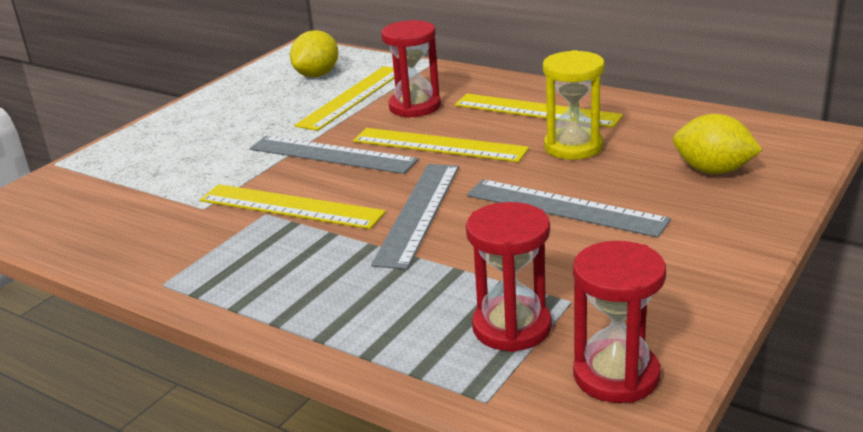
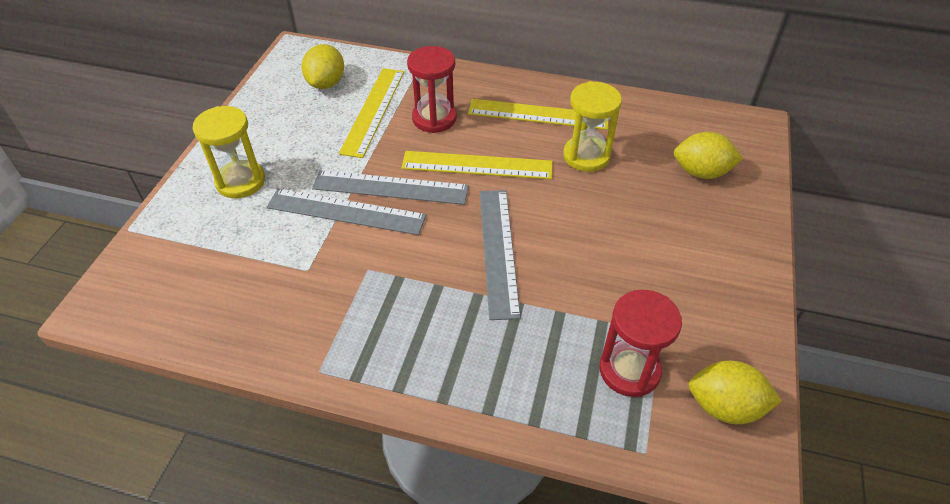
camera: 20 degrees left, 20 degrees up
yellow ruler [200,184,386,229] -> none
grey ruler [467,179,671,238] -> grey ruler moved to [267,189,426,235]
red hourglass [573,241,666,403] -> yellow lemon [689,361,782,424]
none -> yellow hourglass [193,106,265,198]

